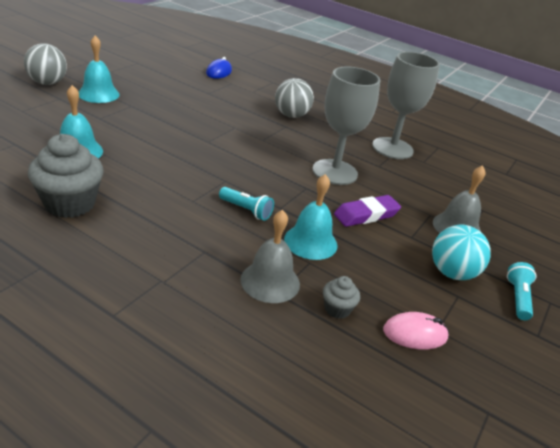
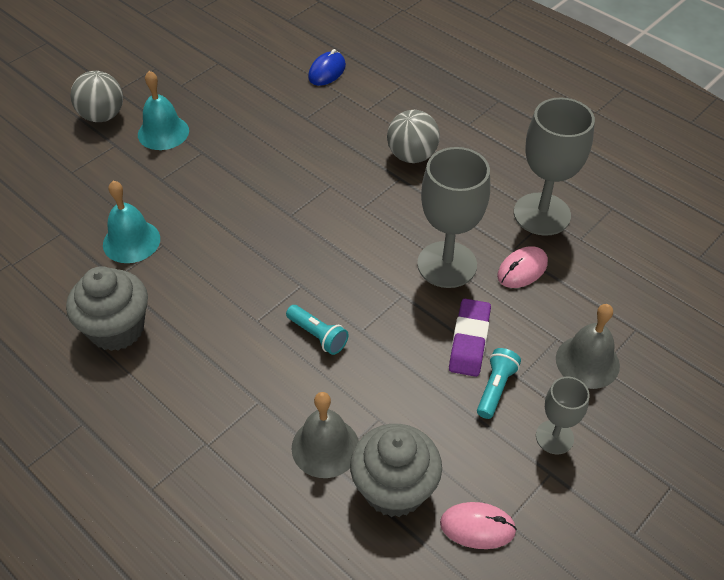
camera: 15 degrees right, 15 degrees up
turquoise bell [284,174,337,260] -> none
grey cupcake [323,276,360,319] -> grey cupcake [350,424,442,517], size x2.08
purple eraser [334,195,401,227] -> purple eraser turned 60 degrees counterclockwise [449,299,491,377]
turquoise ball [432,225,491,280] -> grey goblet [536,377,590,454]
turquoise flashlight [507,262,537,320] -> turquoise flashlight moved to [477,348,521,419]
none -> pink mouse [497,246,548,288]

